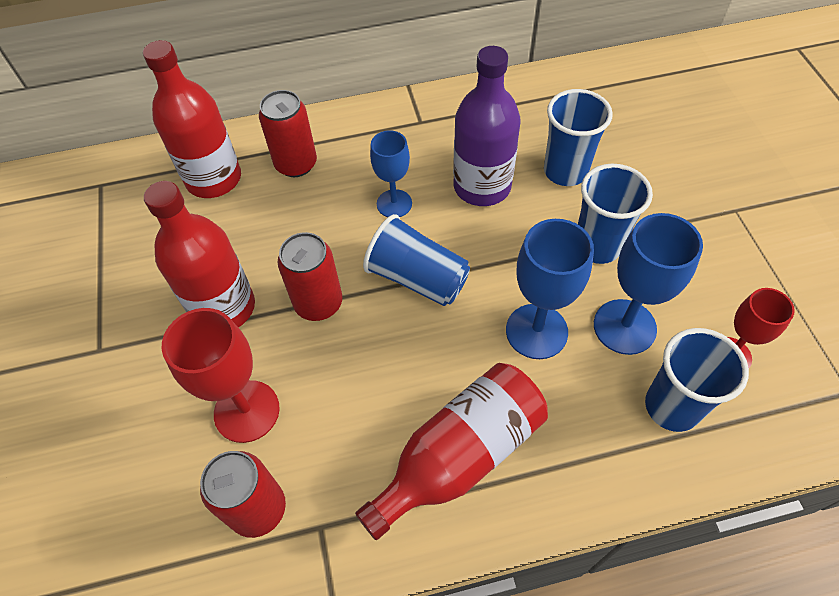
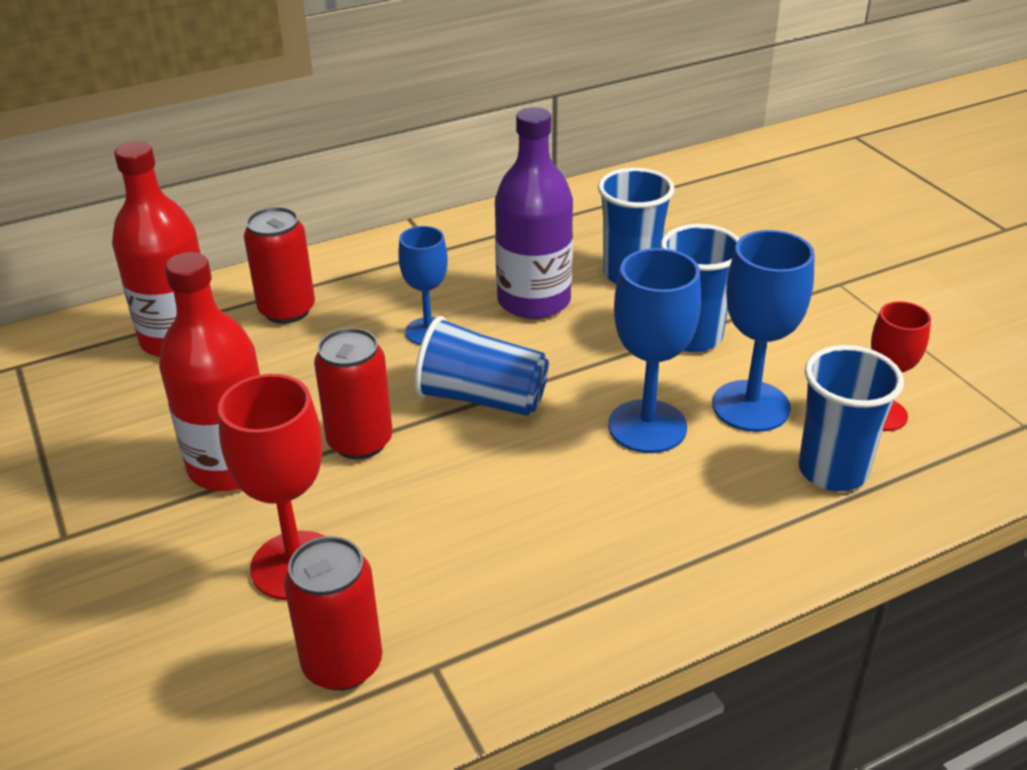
camera: 15 degrees left, 20 degrees down
red bottle [355,363,548,540] -> none

